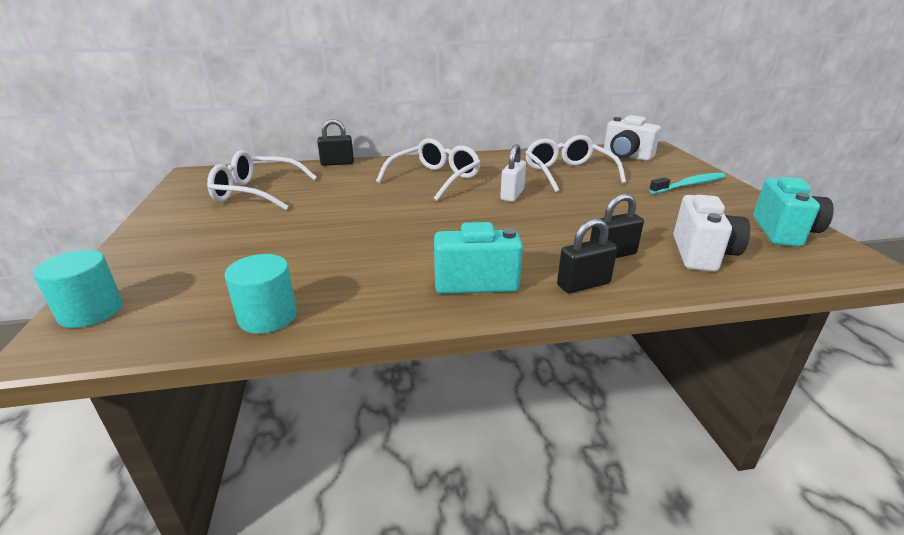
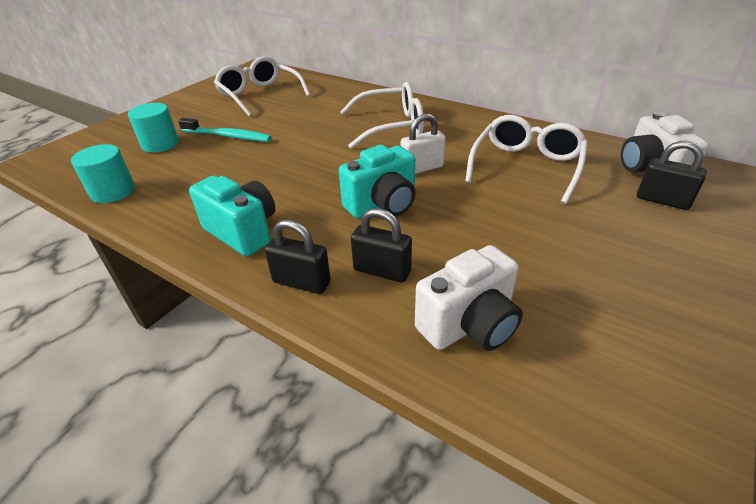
camera: 45 degrees right, 10 degrees up
turquoise cylinder [33,250,123,328] -> turquoise cylinder moved to [128,103,179,153]
black padlock [317,119,354,166] -> black padlock moved to [637,141,706,210]
turquoise toothbrush [649,173,726,194] -> turquoise toothbrush moved to [178,118,272,142]
turquoise camera [753,177,834,247] -> turquoise camera moved to [339,145,416,218]

